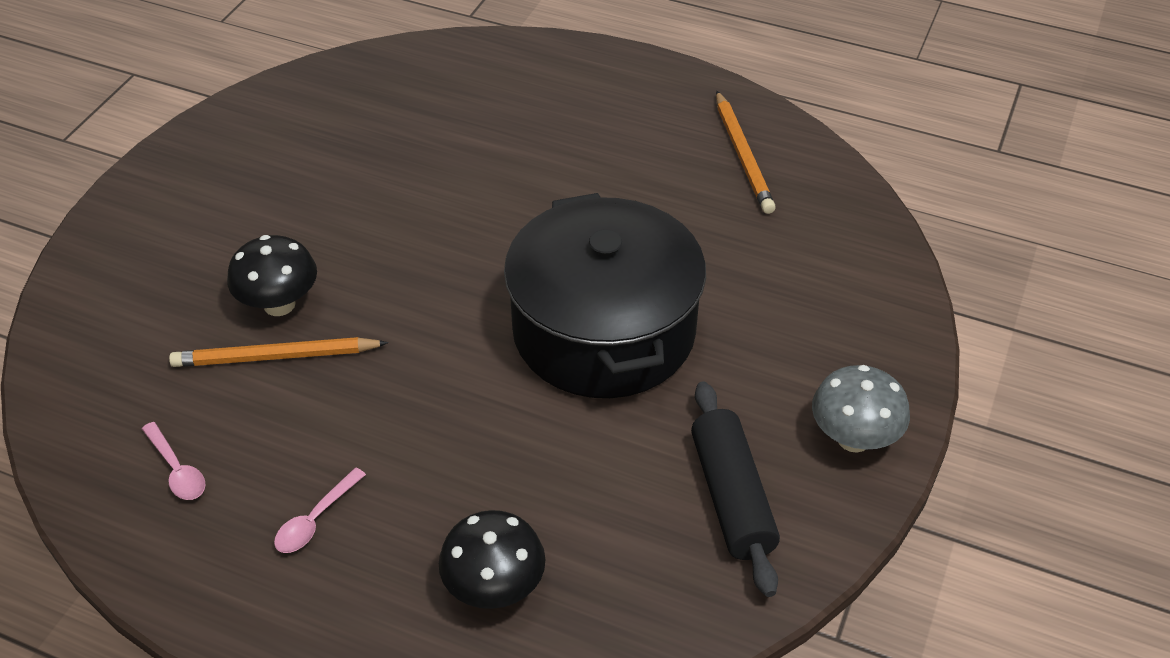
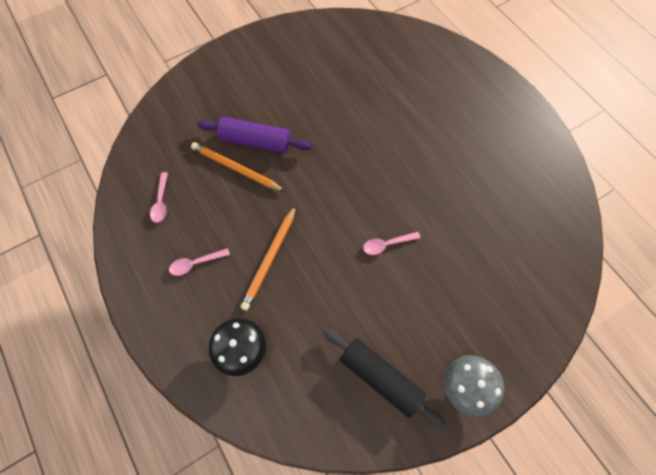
camera: 35 degrees right, 20 degrees up
black mushroom [227,235,317,316] -> purple rolling pin [197,117,312,153]
black pot [504,193,706,398] -> pink spoon [363,232,420,255]
black rolling pin [691,381,780,597] -> black rolling pin turned 75 degrees counterclockwise [323,328,446,430]
orange pencil [716,91,776,214] -> orange pencil moved to [240,205,296,311]

